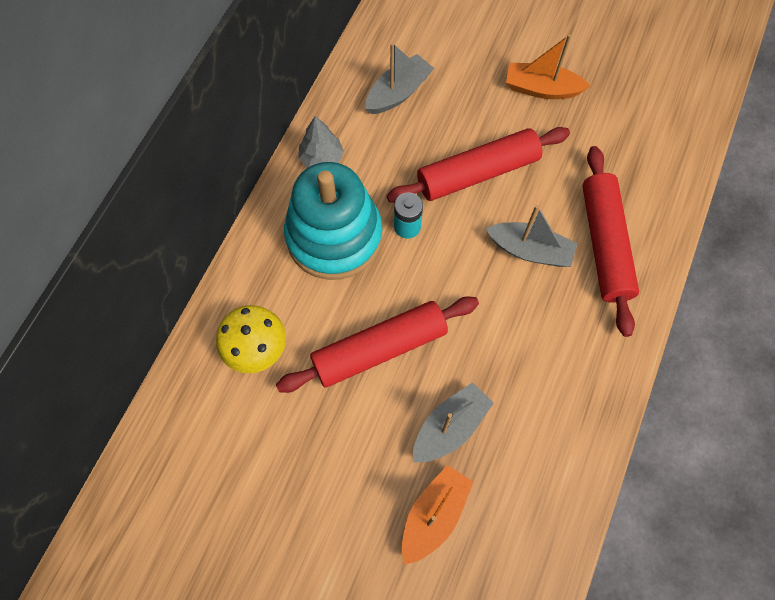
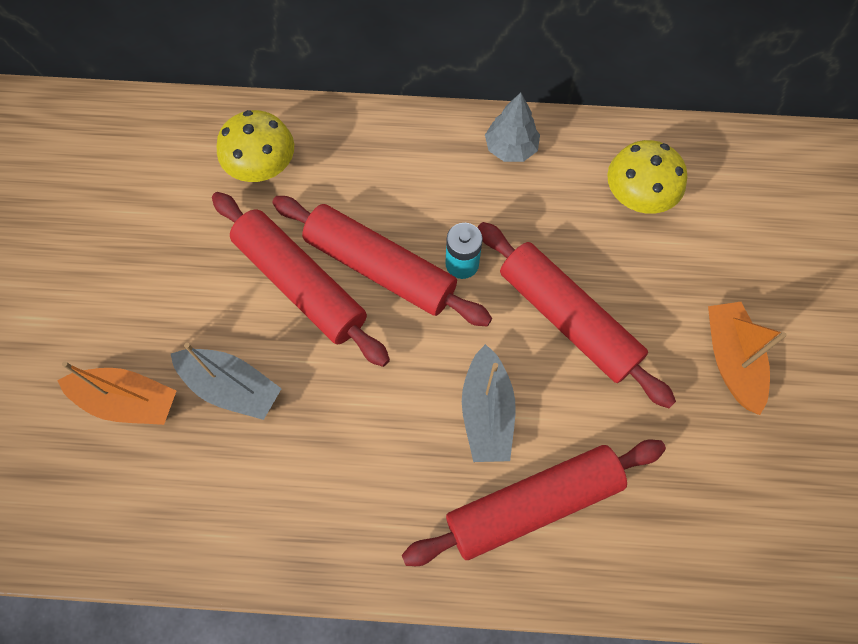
camera: 70 degrees right, 0 degrees up
turquoise stacking toy [284,162,382,280] -> none
grey boat [365,42,434,114] -> yellow mushroom [607,140,687,214]
none -> red rolling pin [272,196,492,326]

